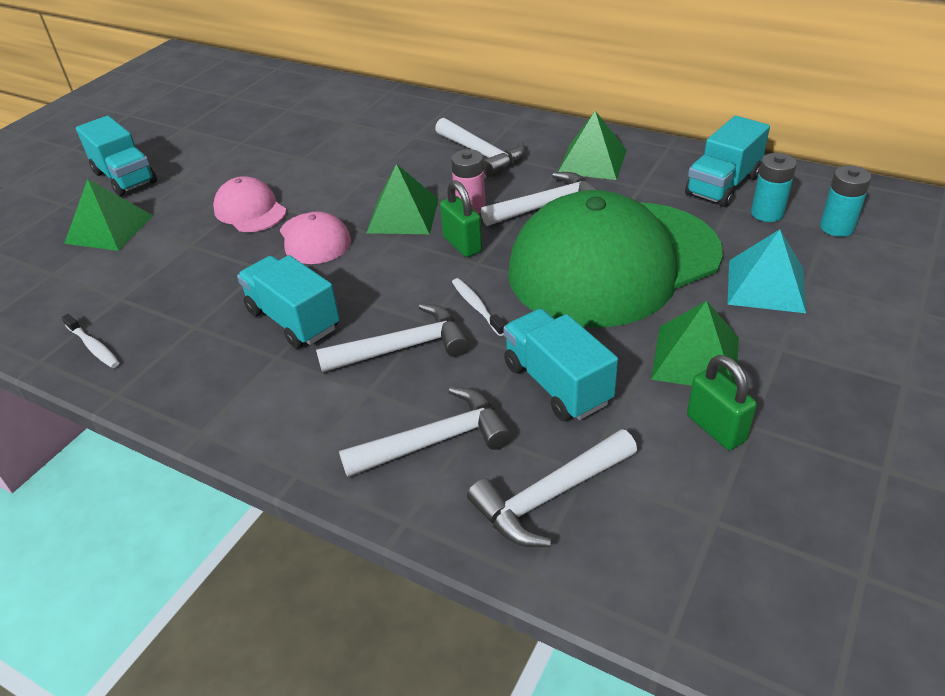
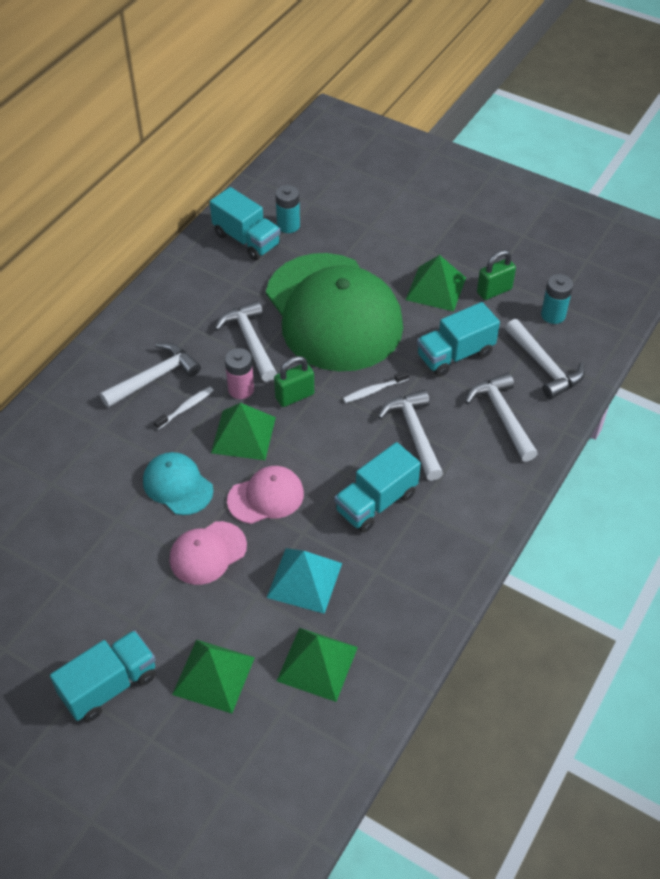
camera: 90 degrees left, 10 degrees up
white toothbrush [62,314,119,368] -> white toothbrush moved to [154,387,214,430]
green pyramid [558,111,627,180] -> green pyramid moved to [277,628,358,702]
turquoise pyramid [727,229,806,313] -> turquoise pyramid moved to [267,548,342,614]
turquoise battery [820,166,871,237] -> turquoise battery moved to [541,274,573,324]
none -> turquoise cap [143,452,213,515]

